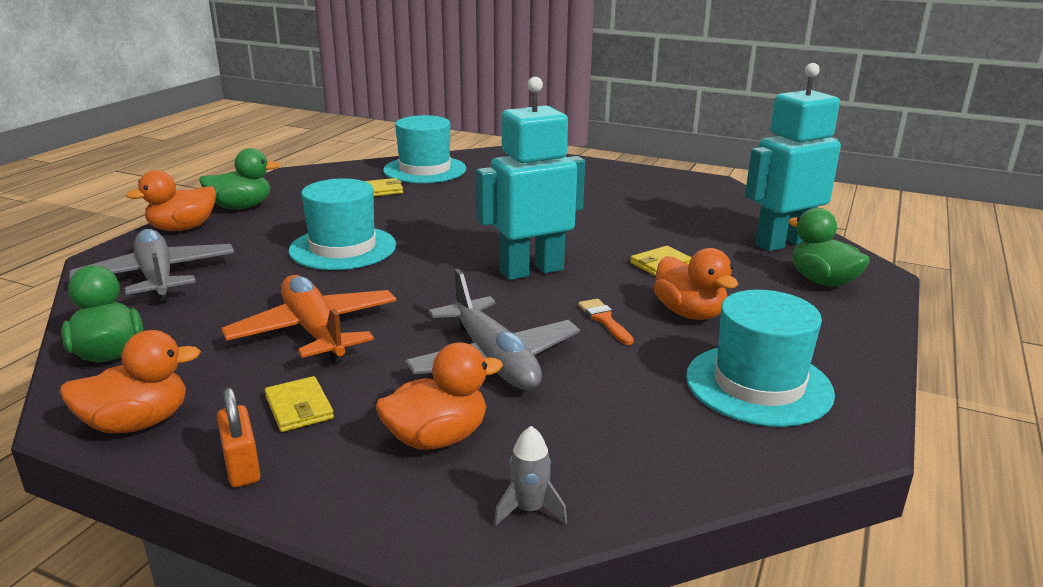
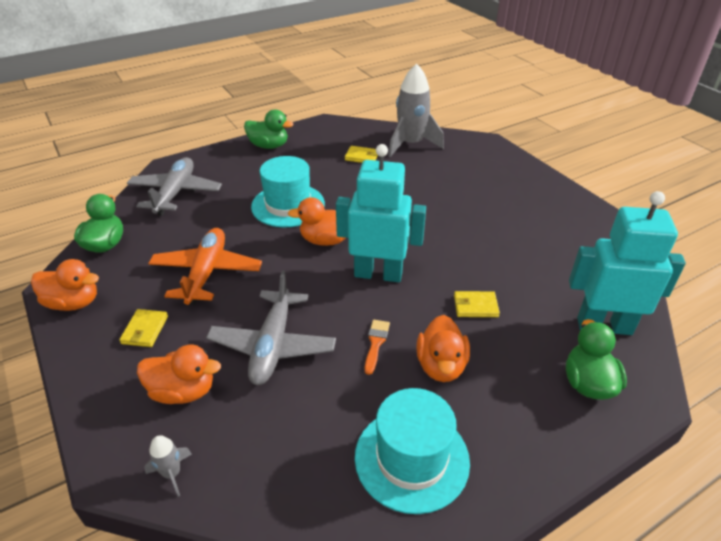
camera: 35 degrees right, 15 degrees up
orange duck [126,170,216,231] -> orange duck moved to [288,197,345,246]
orange padlock [217,387,261,487] -> none
turquoise hat [383,115,466,183] -> grey rocket [388,63,444,157]

